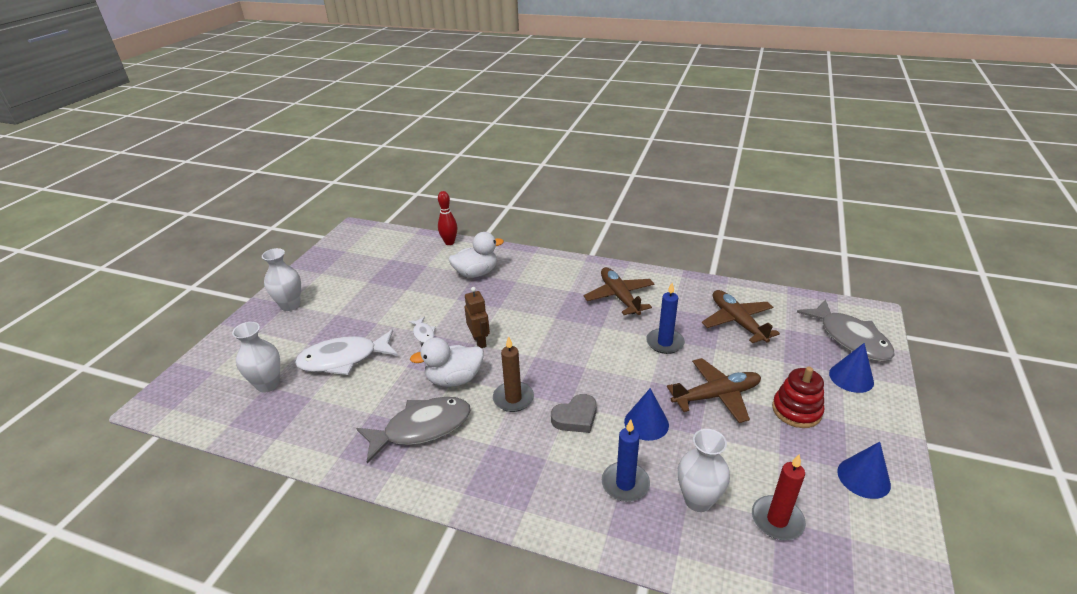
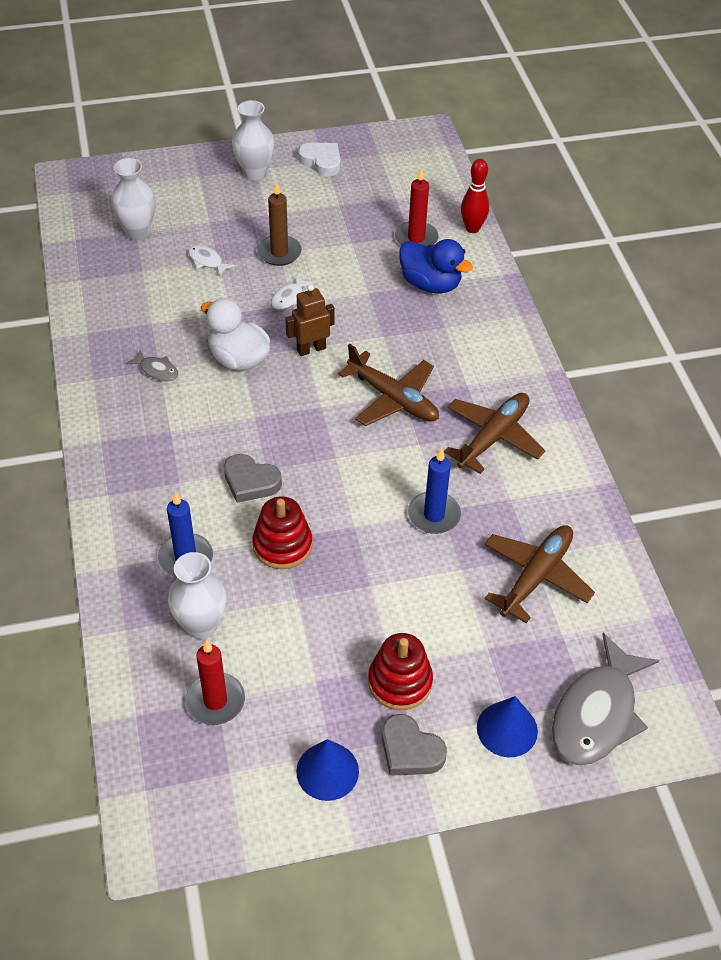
camera: 55 degrees right, 15 degrees up
white fish [295,330,398,375] -> white fish [188,245,235,276], size x0.45
grey fish [356,397,471,463] -> grey fish [126,350,179,382], size x0.45
white duck [449,232,504,278] -> blue duck [399,239,473,293]
brown robot [464,287,490,348] -> brown robot turned 150 degrees counterclockwise [285,284,335,356]
brown candle [493,336,534,412] -> brown candle moved to [257,182,302,266]
blue cone [624,388,669,441] -> red stacking toy [252,496,312,569]
brown plane [667,358,761,423] -> brown plane moved to [338,344,439,426]
none -> white heart [298,142,341,177]
none -> grey heart [382,714,447,776]
none -> red candle [395,167,439,246]

